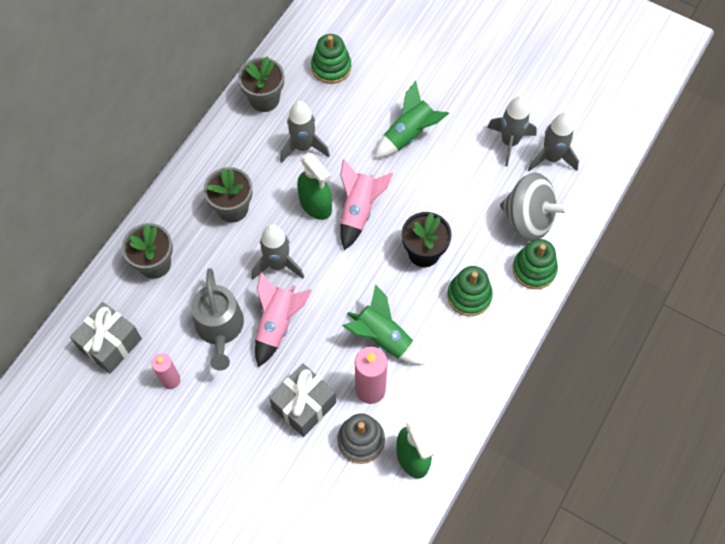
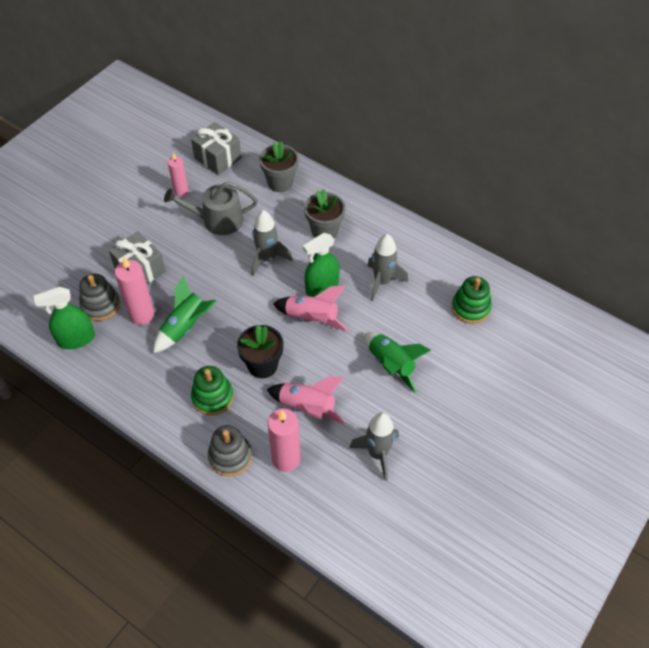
camera: 95 degrees right, 10 degrees down
grey flower pot [238,57,284,112] -> none
pink rocket [255,272,312,367] -> pink rocket moved to [267,376,345,424]
grey spinning top [500,172,569,241] -> pink candle [268,409,300,472]
green stacking toy [512,239,558,289] -> grey stacking toy [208,425,252,476]
grey rocket [528,112,579,171] -> none

